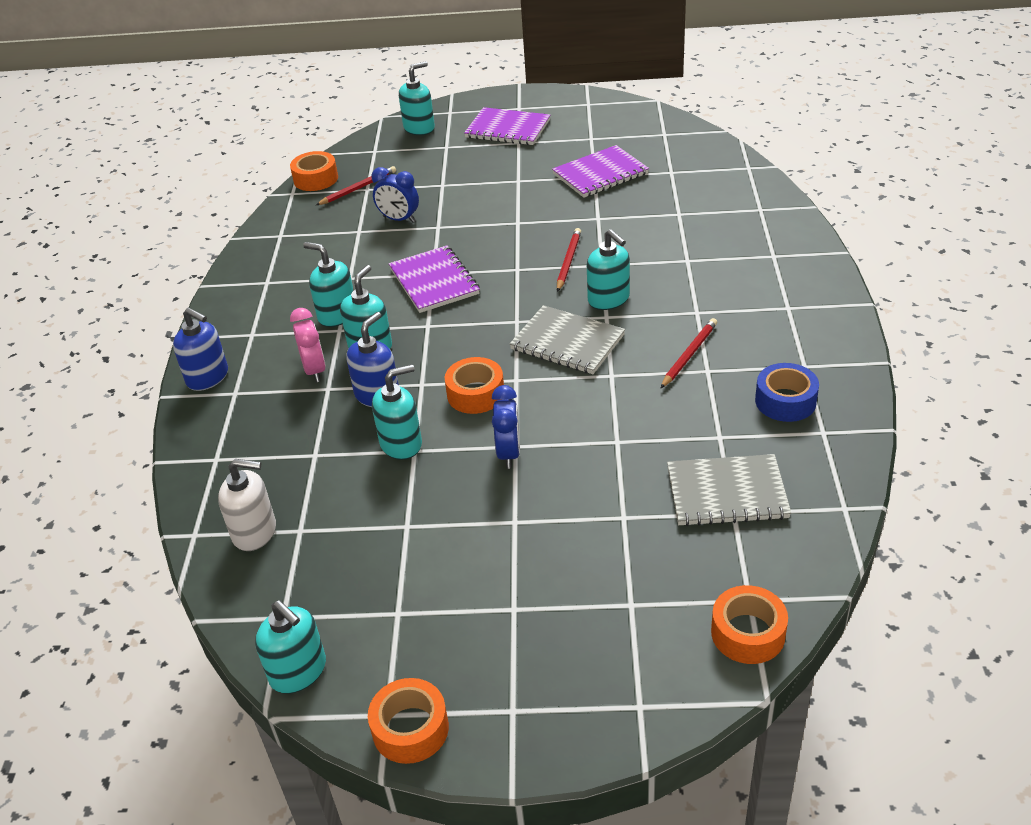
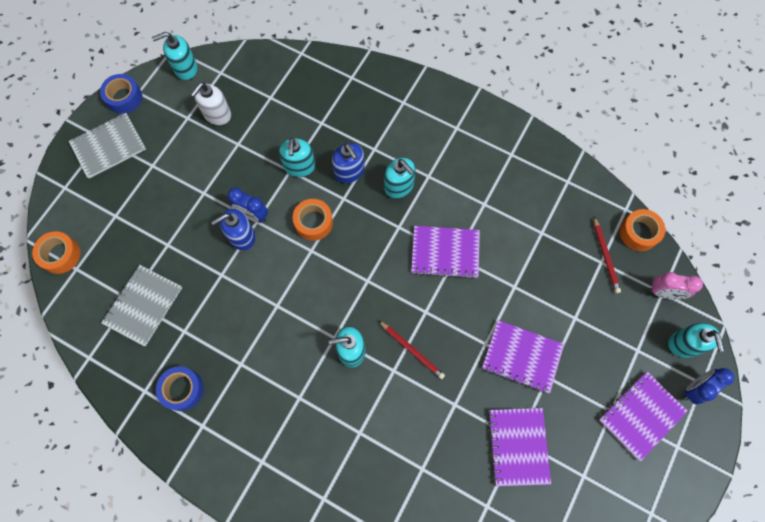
camera: 115 degrees right, 30 degrees up
blue soap dispenser [173,307,228,391] -> blue soap dispenser moved to [211,209,256,250]
white soap dispenser [218,459,276,551] -> white soap dispenser moved to [190,82,231,125]
pink clock [290,308,326,382] -> pink clock moved to [649,272,703,299]
turquoise soap dispenser [303,242,354,327] -> none
orange tape [368,678,449,764] -> blue tape [100,74,142,114]
blue clock [372,167,419,223] -> blue clock moved to [684,368,734,405]
grey notebook [510,305,625,374] -> grey notebook moved to [69,113,146,178]
red pencil [661,318,717,388] -> none
none -> purple notebook [482,320,564,393]

